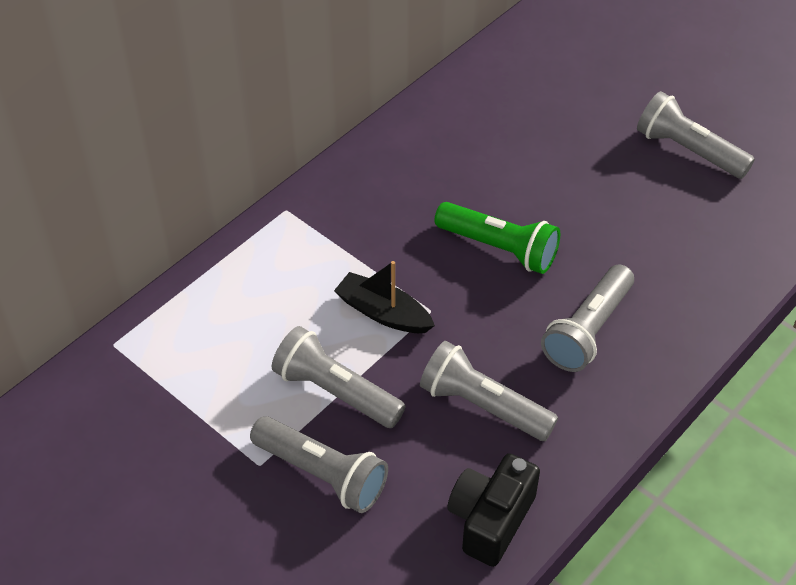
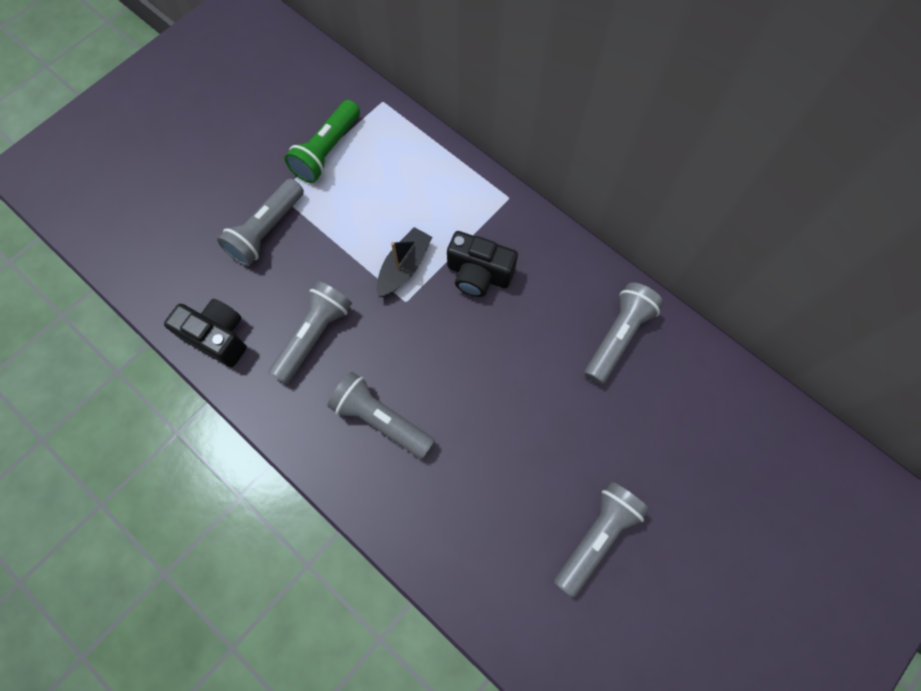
camera: 90 degrees right, 20 degrees up
grey flashlight [272,326,405,428] -> grey flashlight moved to [585,282,664,385]
green flashlight [434,202,560,274] -> green flashlight moved to [285,100,360,183]
none -> black camera [447,231,518,297]

